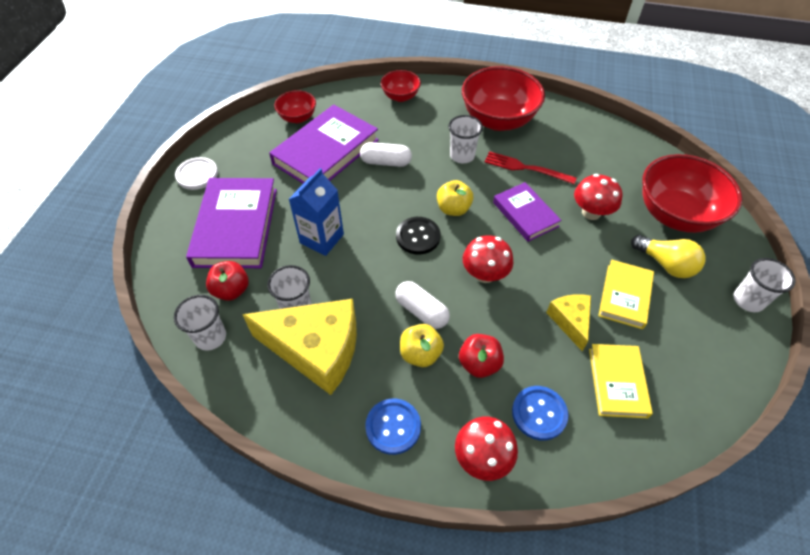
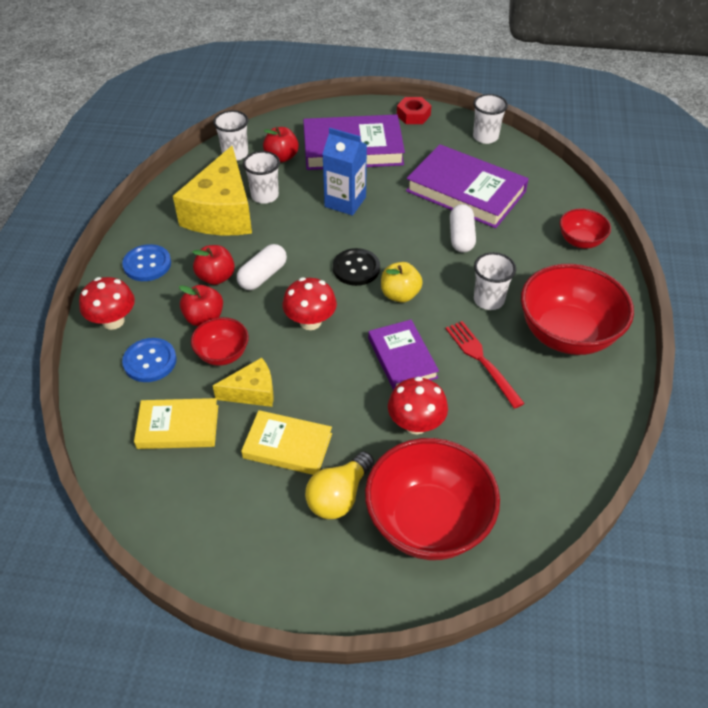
camera: 85 degrees right, 5 degrees down
white button [175,157,218,190] -> red nut [397,97,431,124]
red bowl [274,90,316,123] -> red bowl moved to [191,317,249,366]
yellow apple [400,324,444,367] -> red apple [192,245,235,285]
red fork [485,151,576,184] -> red fork turned 45 degrees counterclockwise [446,321,525,409]
purple book [493,182,562,242] -> purple book turned 75 degrees counterclockwise [368,320,439,390]
white cup [734,258,796,312] -> white cup moved to [473,94,508,144]

